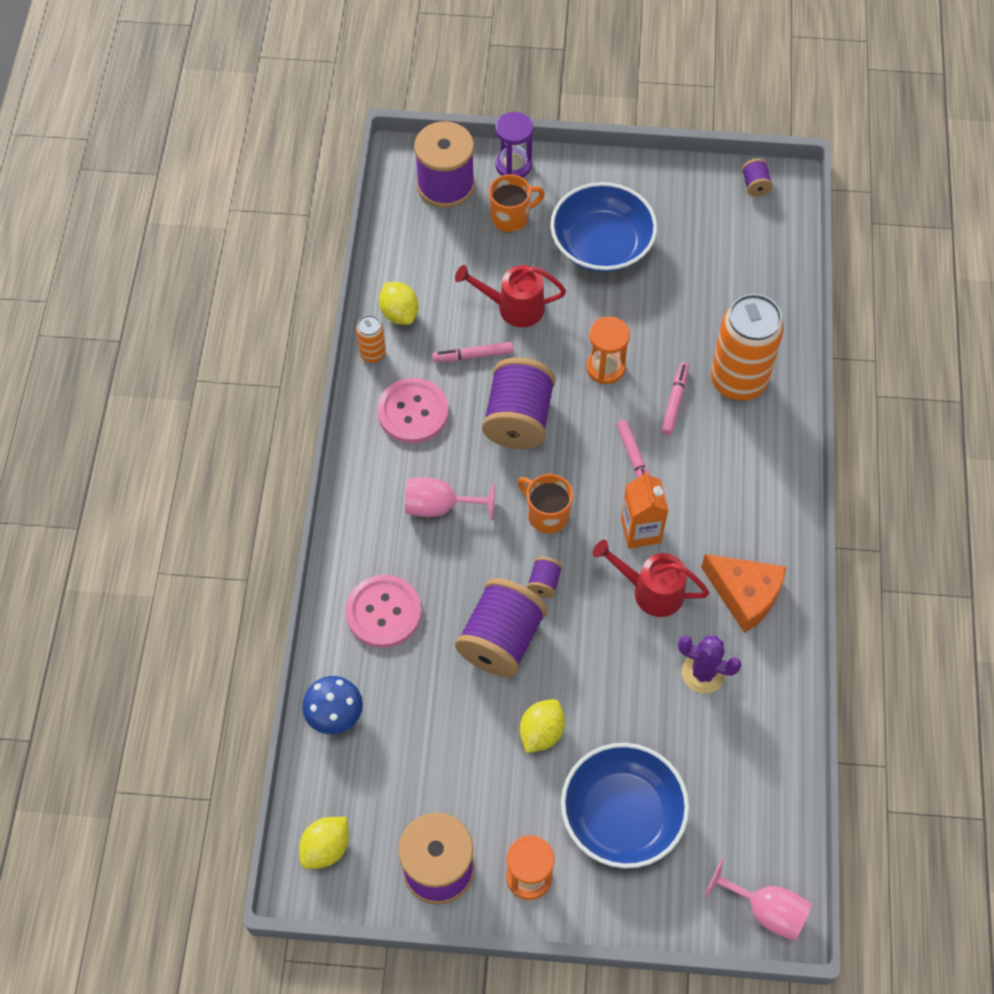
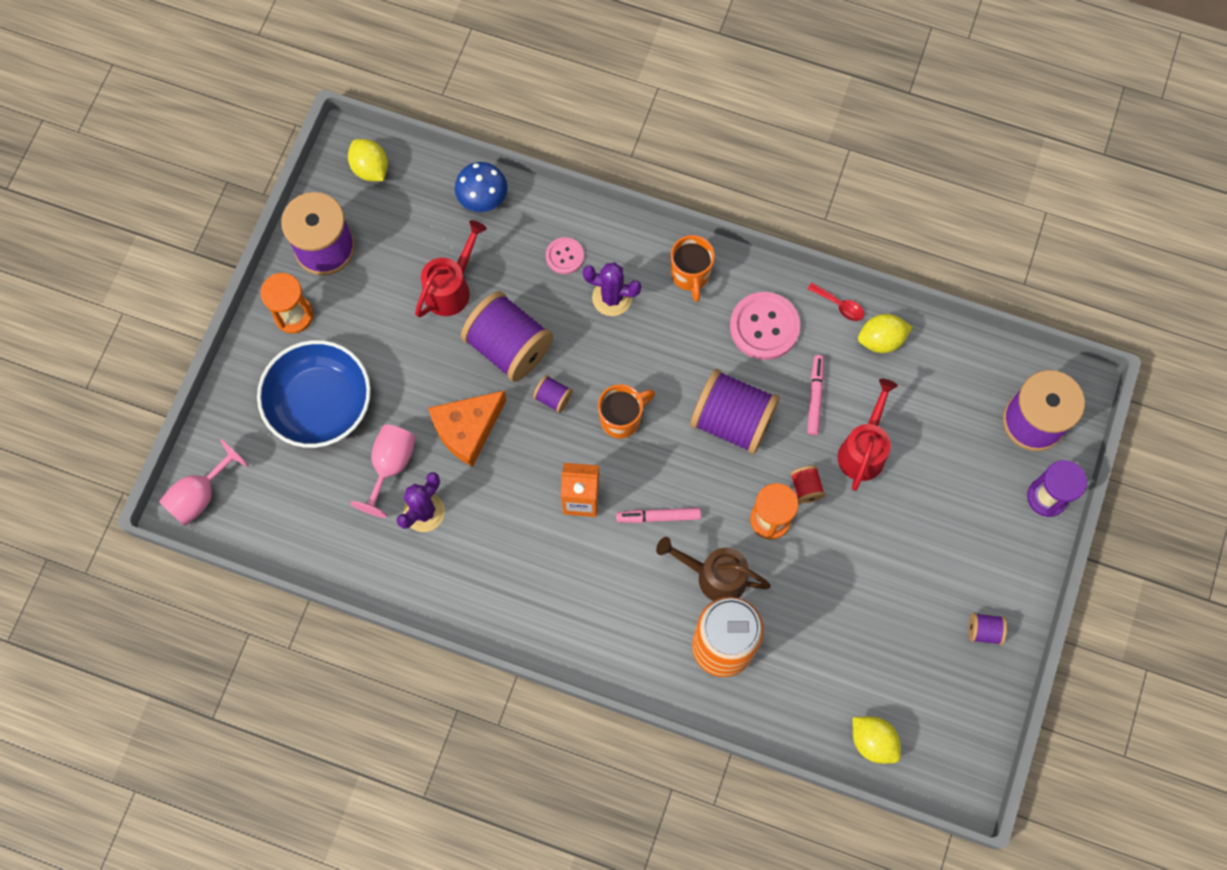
camera: 105 degrees right, 10 degrees up
pink button [345,575,421,648] -> pink button [546,237,584,274], size x0.56
orange can [356,315,386,363] -> red spoon [808,283,864,321]
pink goblet [405,477,495,521] -> pink goblet moved to [351,425,416,518]
orange mug [489,174,545,233] -> orange mug moved to [671,235,715,302]
yellow lemon [520,699,565,753] -> yellow lemon moved to [853,716,901,764]
blue bowl [550,182,657,272] -> none
red watering can [593,540,709,617] -> red watering can moved to [415,220,487,317]
pink marker [661,362,689,435] -> brown watering can [656,537,771,601]
orange cheese [701,554,786,633] -> orange cheese moved to [428,391,506,467]
purple spool [742,159,773,196] -> purple spool moved to [968,613,1007,645]
none -> purple cactus [583,262,641,316]
none -> red spool [790,465,825,504]

